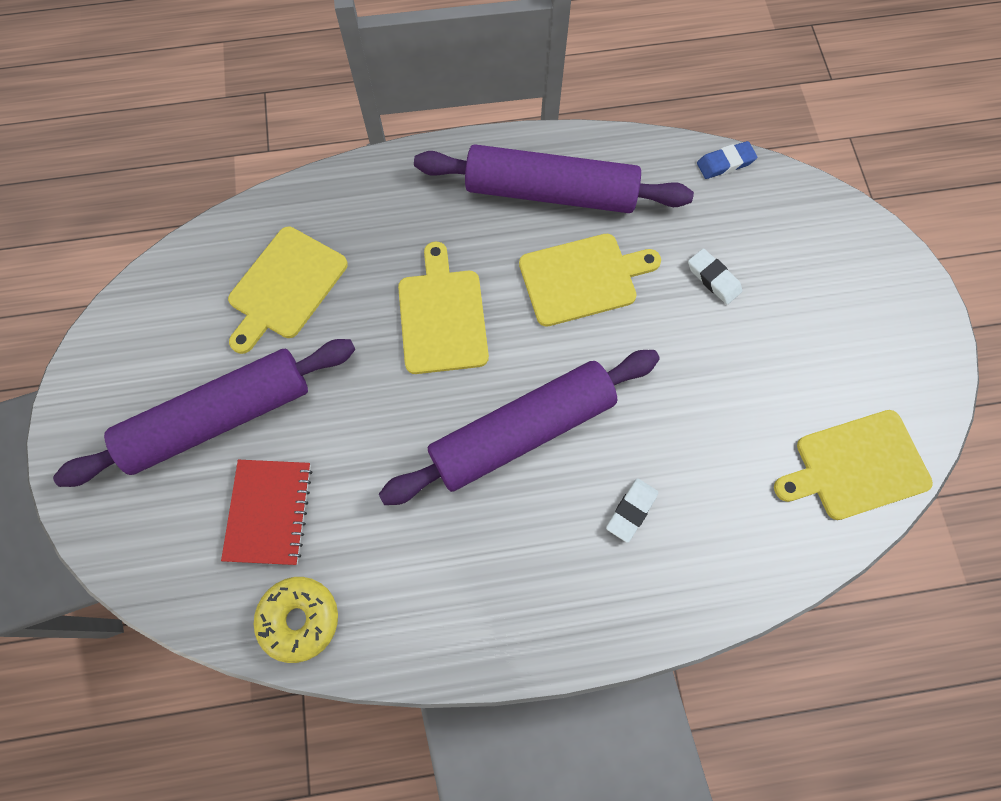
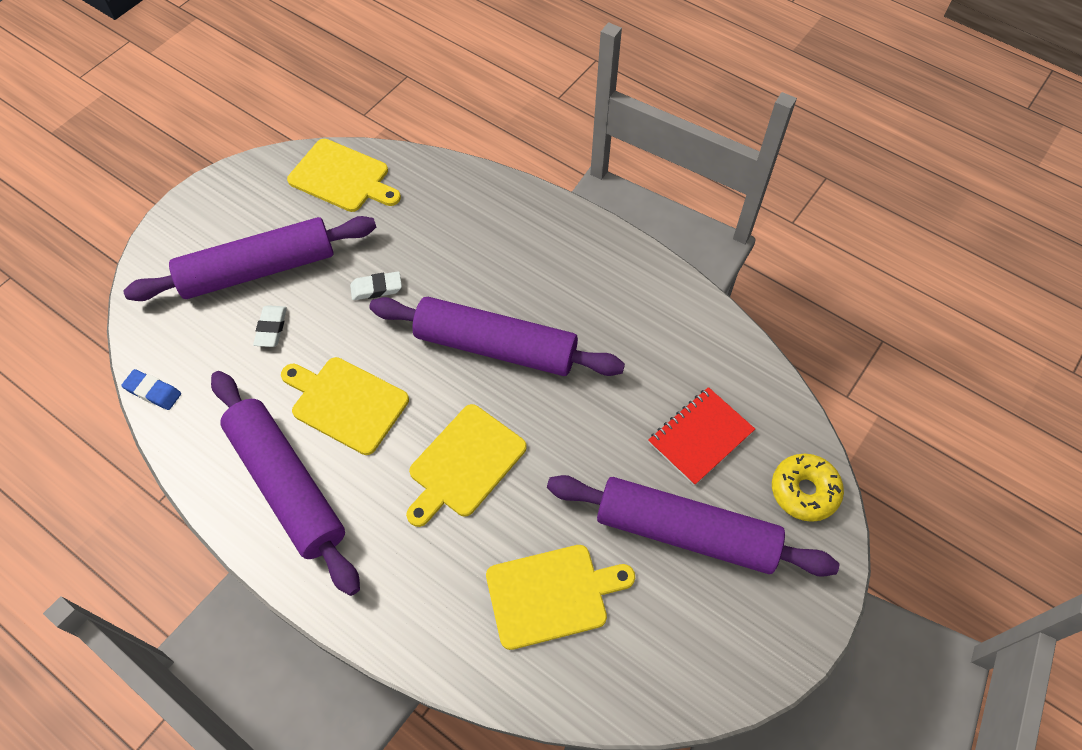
camera: 135 degrees left, 10 degrees down
yellow donut [254,577,338,663] -> yellow donut moved to [772,454,844,522]
white eraser [606,478,658,543] -> white eraser moved to [350,272,402,300]
none -> purple rolling pin [123,216,376,301]

